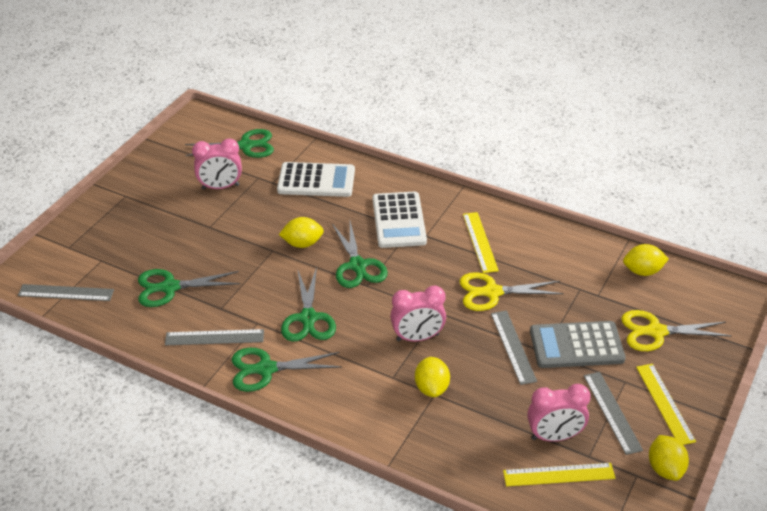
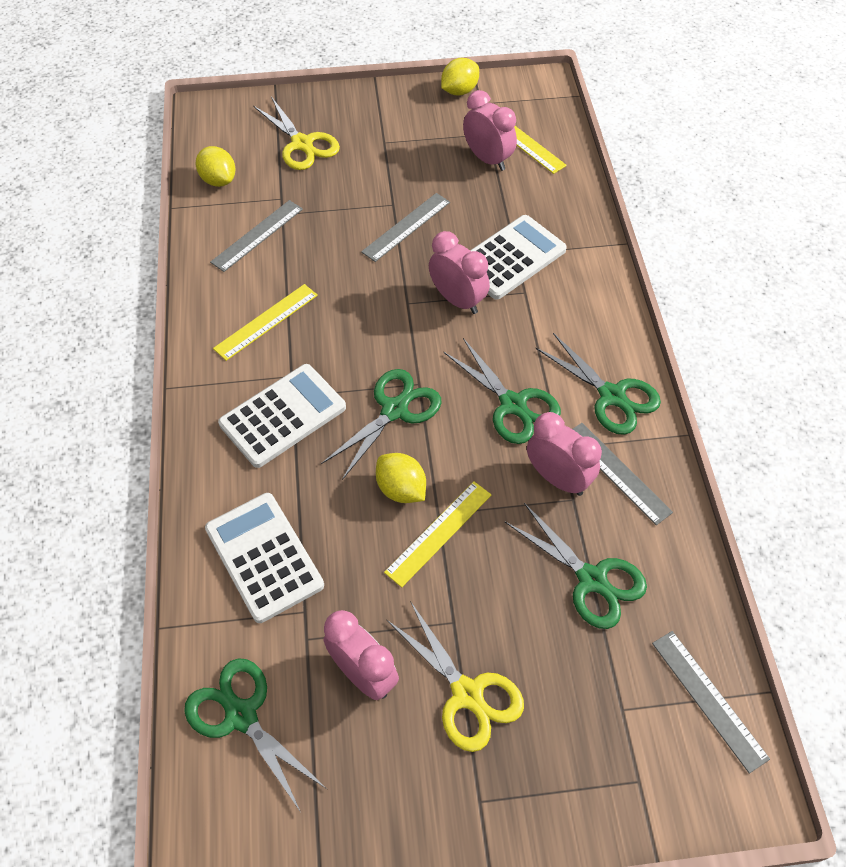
camera: 125 degrees left, 15 degrees up
green scissors [281,267,336,342] -> green scissors turned 90 degrees clockwise [443,338,561,444]
yellow lemon [415,357,450,397] -> white calculator [470,215,567,300]
yellow scissors [460,272,564,311] -> yellow scissors moved to [386,601,524,752]
grey calculator [530,321,626,368] -> none
grey ruler [584,372,643,455] -> grey ruler moved to [210,200,303,272]
yellow ruler [636,364,696,445] -> yellow ruler moved to [384,482,492,587]
none -> pink clock [527,412,602,496]

